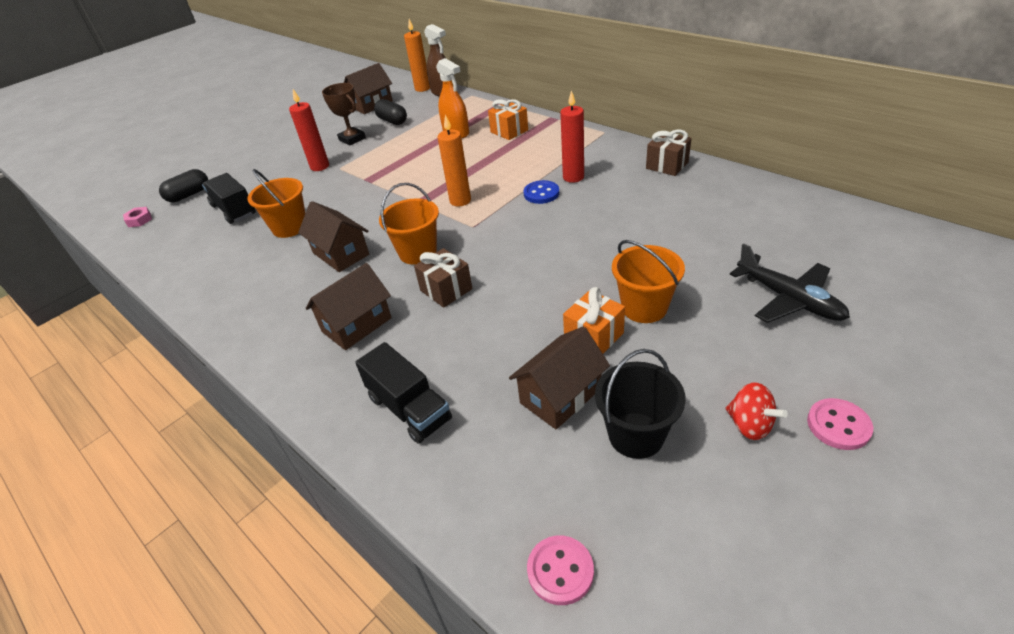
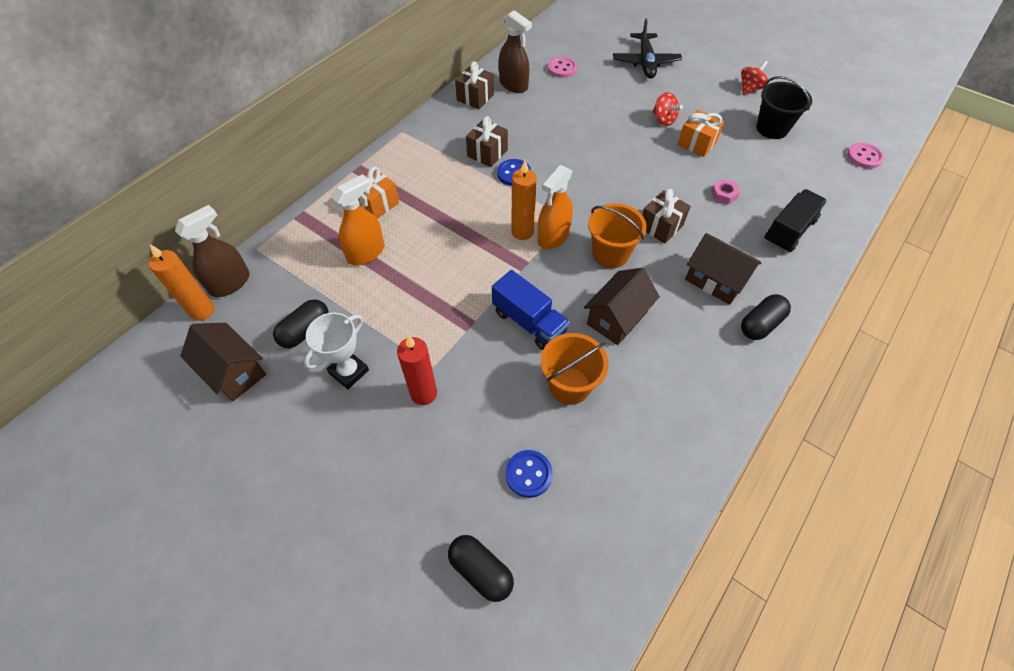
camera: 100 degrees left, 15 degrees up
pink nut [123,207,152,227] -> pink nut moved to [711,179,740,204]
black truck [202,173,256,224] -> blue button [505,450,553,498]
brown trophy [322,83,366,146] -> white trophy [304,312,369,389]
brown house [509,326,610,429] -> none
red candle [560,90,584,183] -> brown gift [466,116,508,167]
orange bucket [612,240,685,323] -> red spinning top [652,92,683,126]
black plane [730,243,850,323] -> black plane turned 135 degrees clockwise [613,18,682,79]
pink button [807,398,873,450] -> pink button moved to [548,57,577,78]
none -> blue truck [492,270,570,350]
none -> brown spray bottle [499,10,532,93]
none -> orange spray bottle [538,165,573,249]
none -> black capsule [741,294,791,340]

